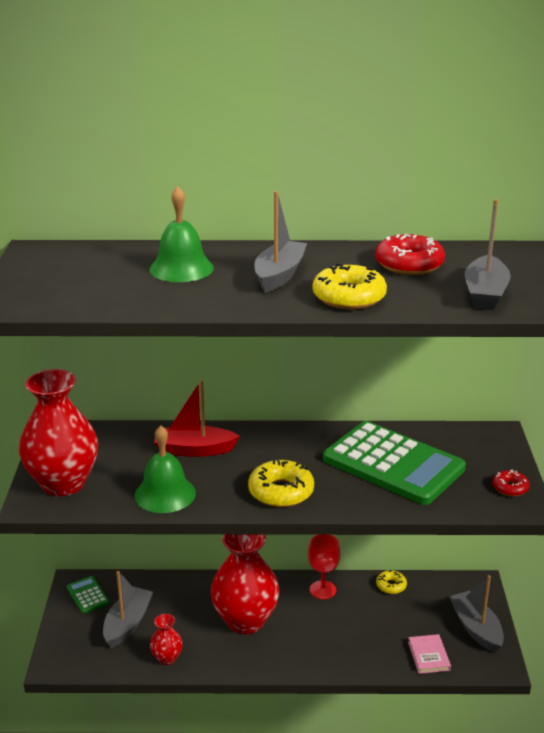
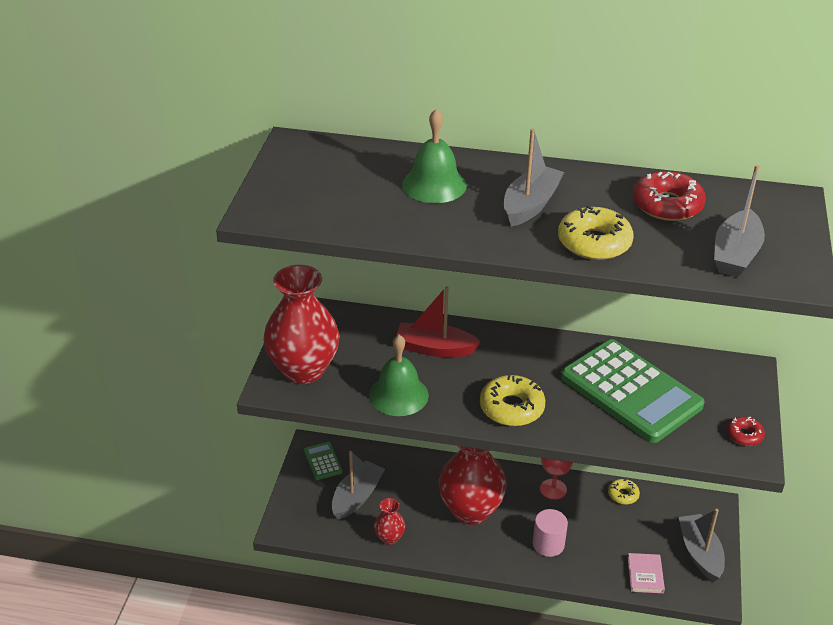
camera: 10 degrees right, 10 degrees up
none -> pink cylinder [533,509,568,557]

